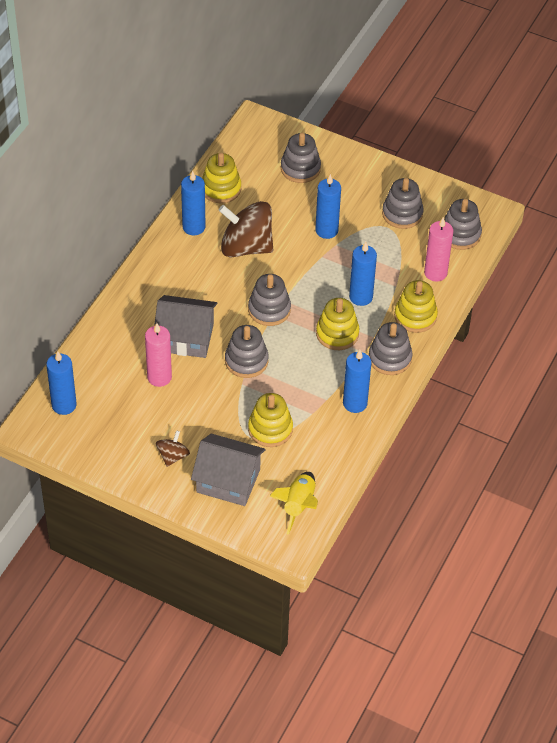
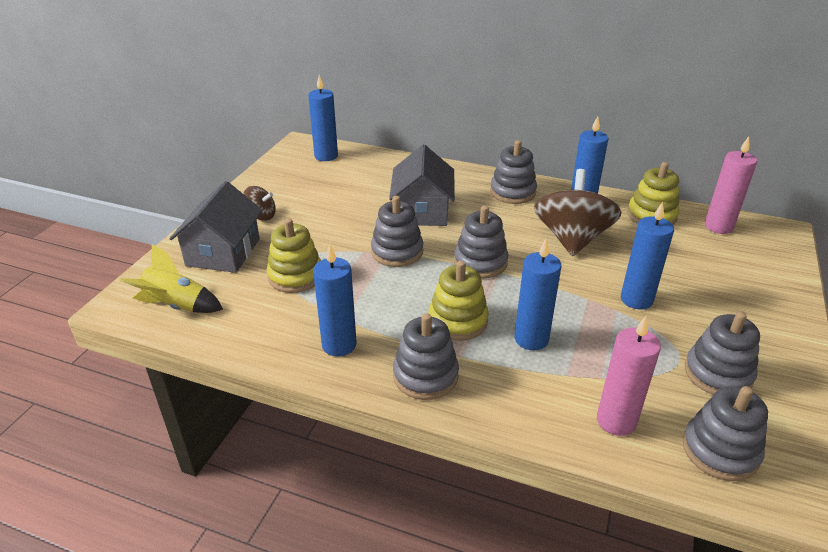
camera: 85 degrees right, 15 degrees down
pink candle [145,323,172,387] -> pink candle moved to [705,137,757,234]
grey stacking toy [281,133,321,183] -> grey stacking toy moved to [490,140,537,204]
yellow stacking toy [394,280,438,333] -> none

